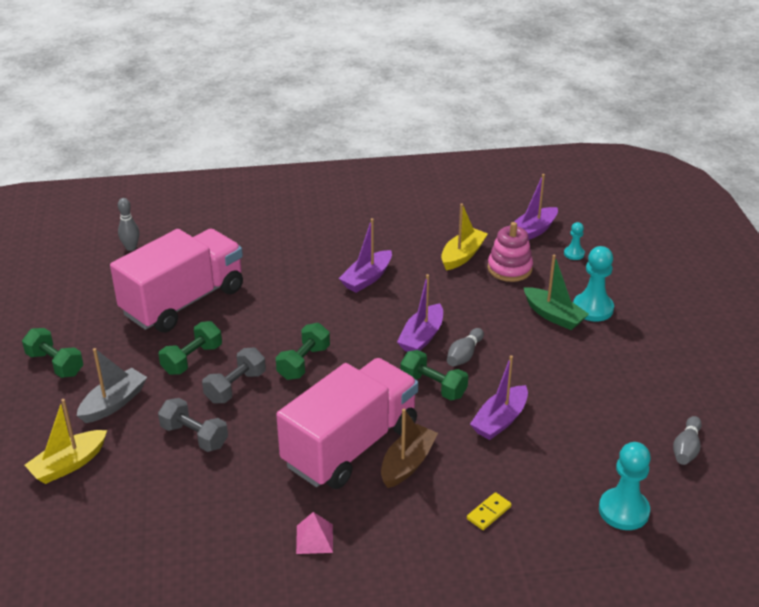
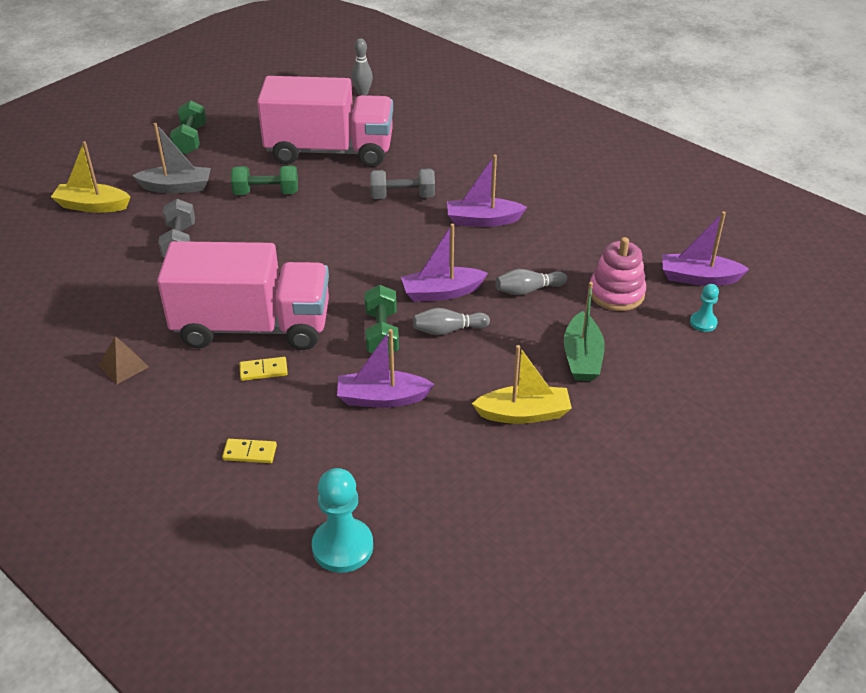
camera: 50 degrees right, 5 degrees up
grey dumbbell [202,347,266,403] -> grey dumbbell moved to [370,169,435,199]
green dumbbell [276,323,330,380] -> none
pink pyramid [296,512,333,554] -> brown pyramid [98,336,149,384]
brown boat [381,409,438,488] -> yellow domino [239,357,288,381]
yellow boat [441,203,488,270] -> yellow boat moved to [472,345,572,424]
turquoise pawn [573,246,614,322] -> none
grey bowling pin [673,416,702,465] -> grey bowling pin moved to [496,269,567,295]

